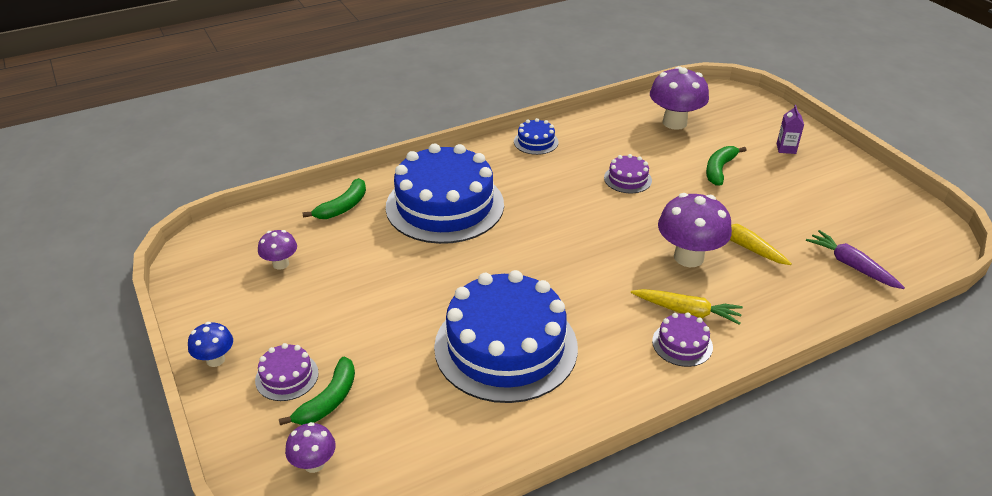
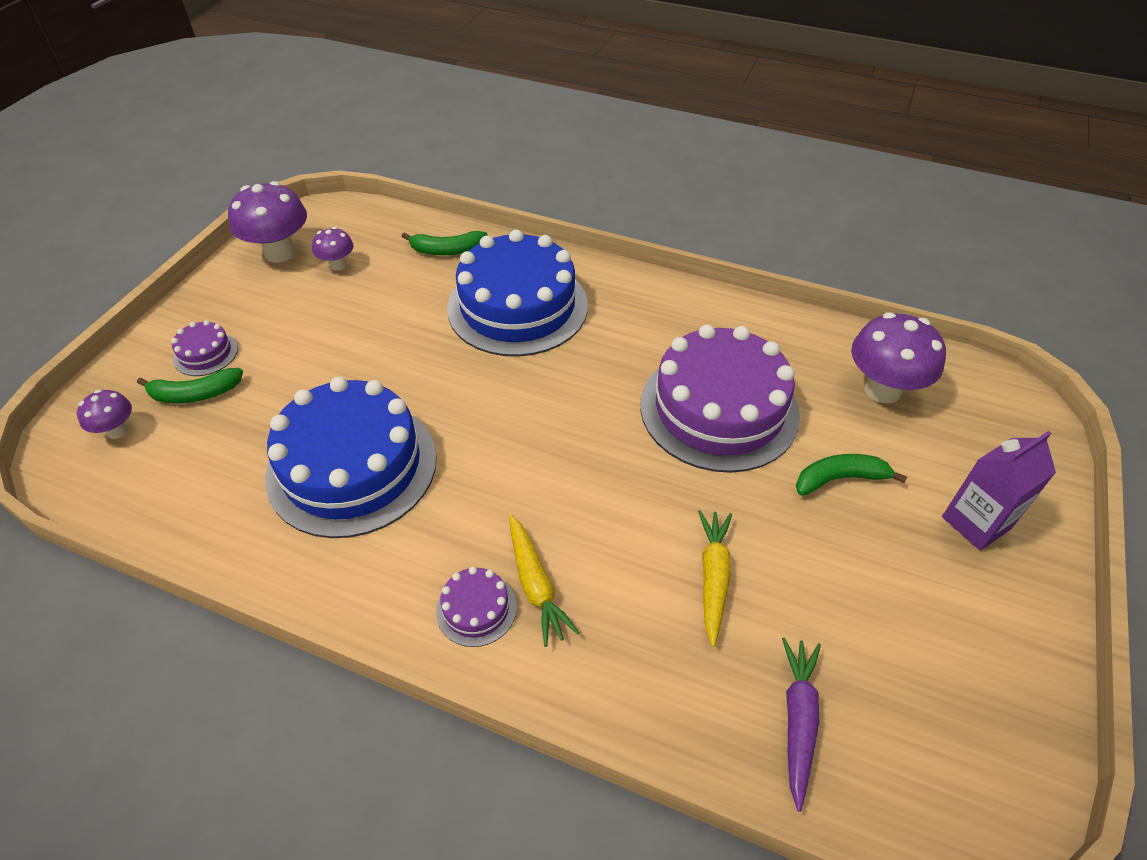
camera: 50 degrees right, 10 degrees up
blue mushroom [188,322,233,367] -> none
blue cake [514,118,559,155] -> none
purple cake [604,154,652,193] -> purple cake [640,324,800,473], size x2.39
purple mushroom [658,193,732,267] -> purple mushroom moved to [228,181,307,263]
purple carton [777,105,804,154] -> purple carton [942,431,1056,551], size x1.70

